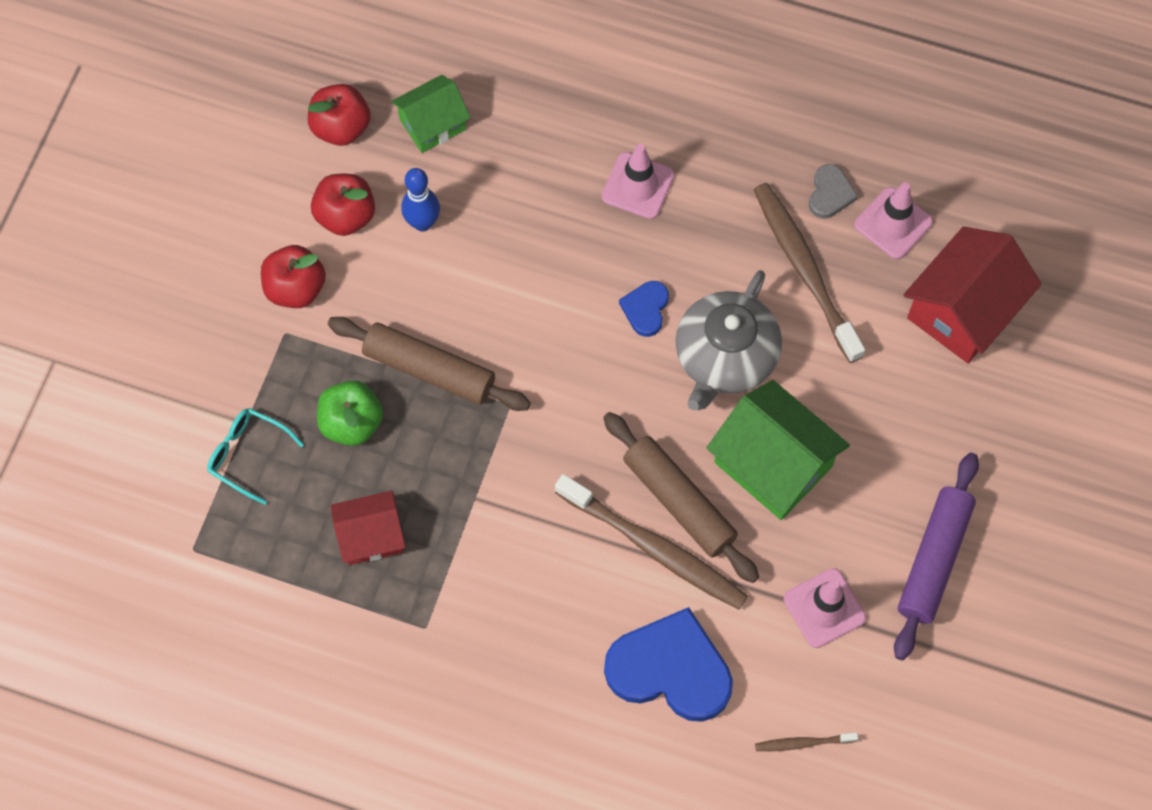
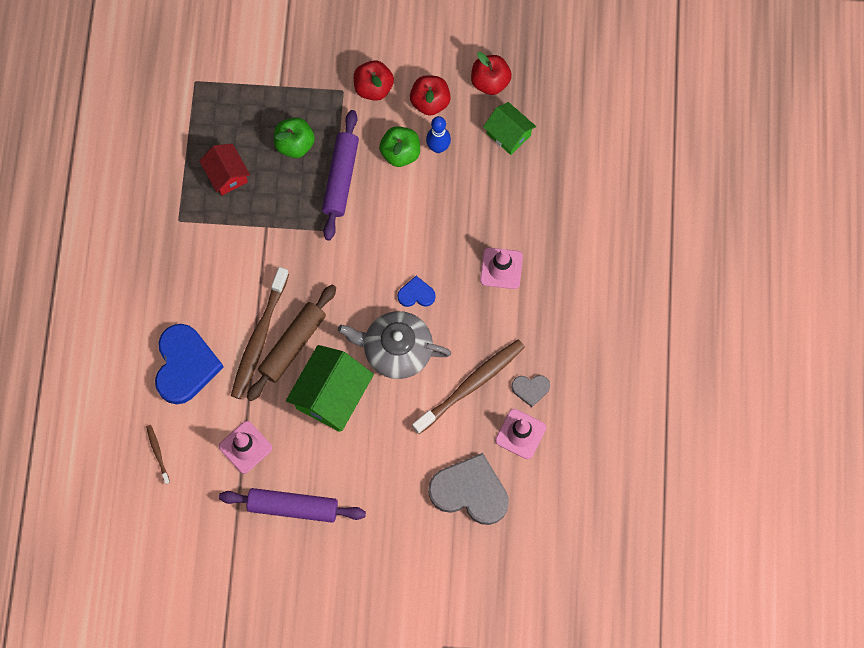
camera: 75 degrees right, 5 degrees up
turquoise glasses [207,408,304,505] -> none
brown rolling pin [328,317,531,411] -> purple rolling pin [322,110,359,240]
red house [903,227,1041,363] -> grey heart [428,453,509,525]
none -> green apple [379,126,420,167]

